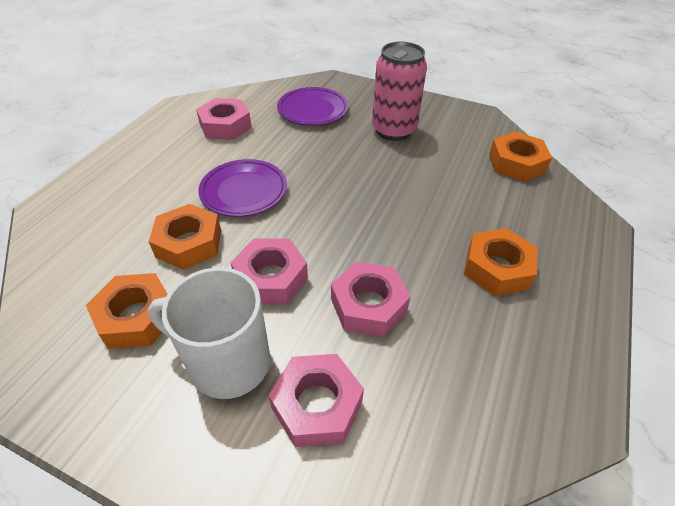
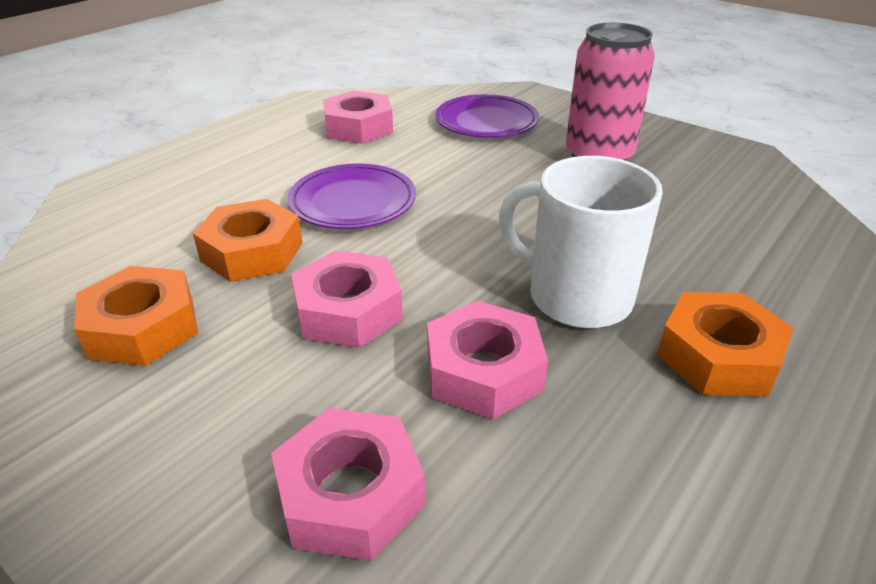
camera: 15 degrees right, 10 degrees down
white mug [148,267,270,399] -> white mug moved to [499,156,663,328]
orange nut [489,132,552,182] -> none

